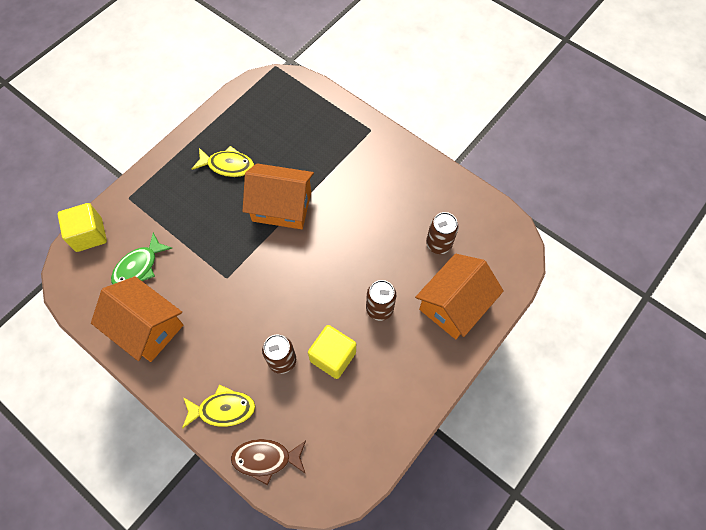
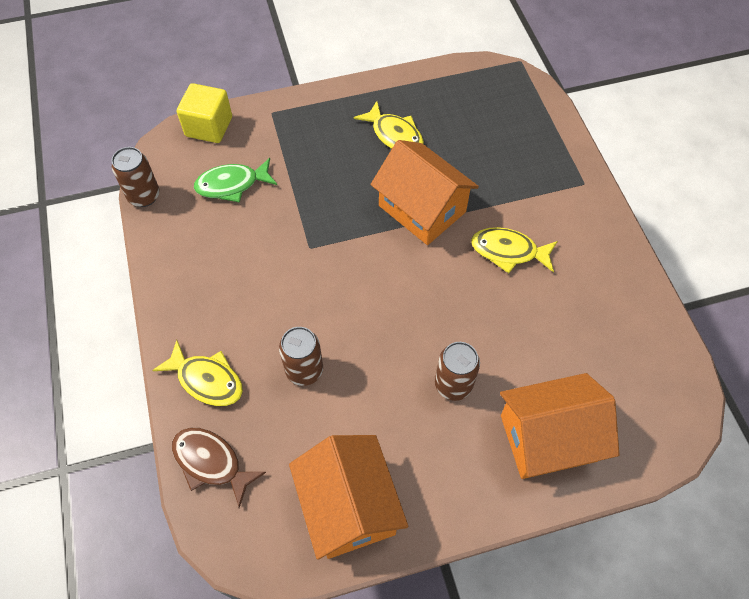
camera: 35 degrees right, 5 degrees down
orange house [91,276,183,362] -> orange house moved to [289,435,408,559]
yellow cube [308,325,356,379] -> none
brown can [426,212,459,254] -> brown can moved to [112,147,160,207]
none -> yellow fish [471,227,558,273]

